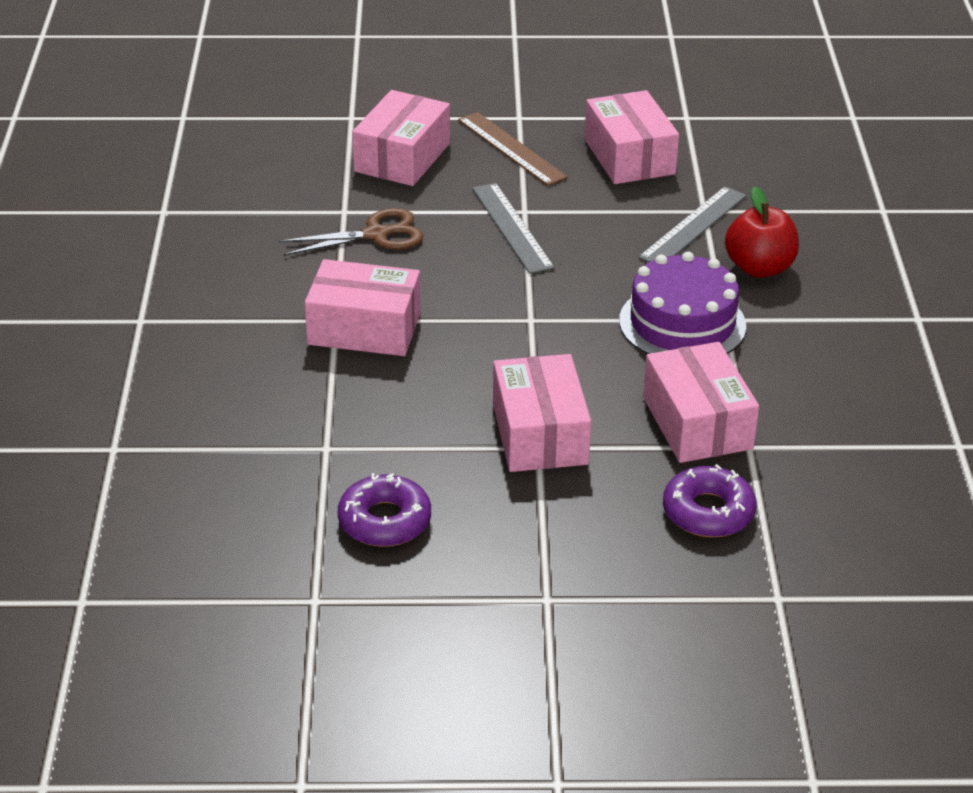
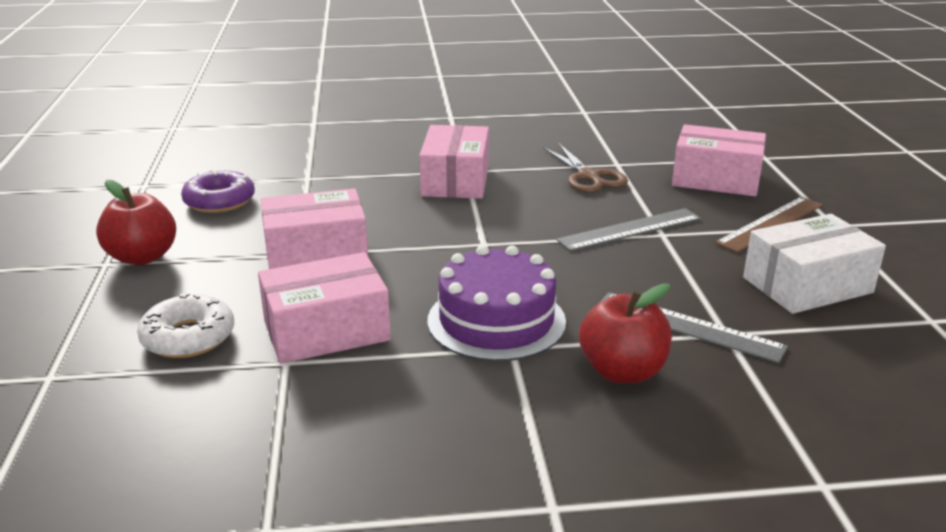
camera: 85 degrees right, 10 degrees down
pink box [585,90,679,184] -> white box [743,214,886,314]
purple donut [663,464,756,537] -> white donut [137,293,234,358]
none -> red apple [96,180,176,265]

